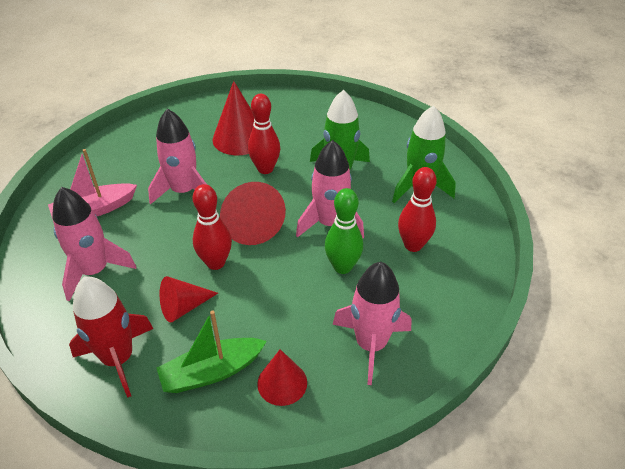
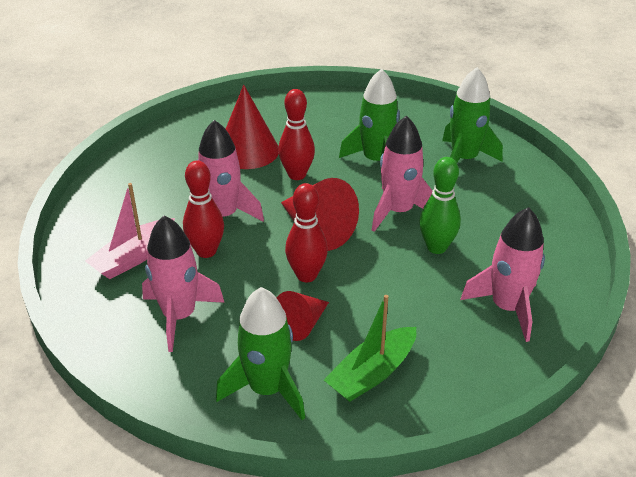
camera: 20 degrees left, 5 degrees down
red rocket [69,276,153,398] -> green rocket [216,287,305,420]
red cone [257,349,307,406] -> none
red bowling pin [398,167,437,252] -> red bowling pin moved to [183,160,224,258]

